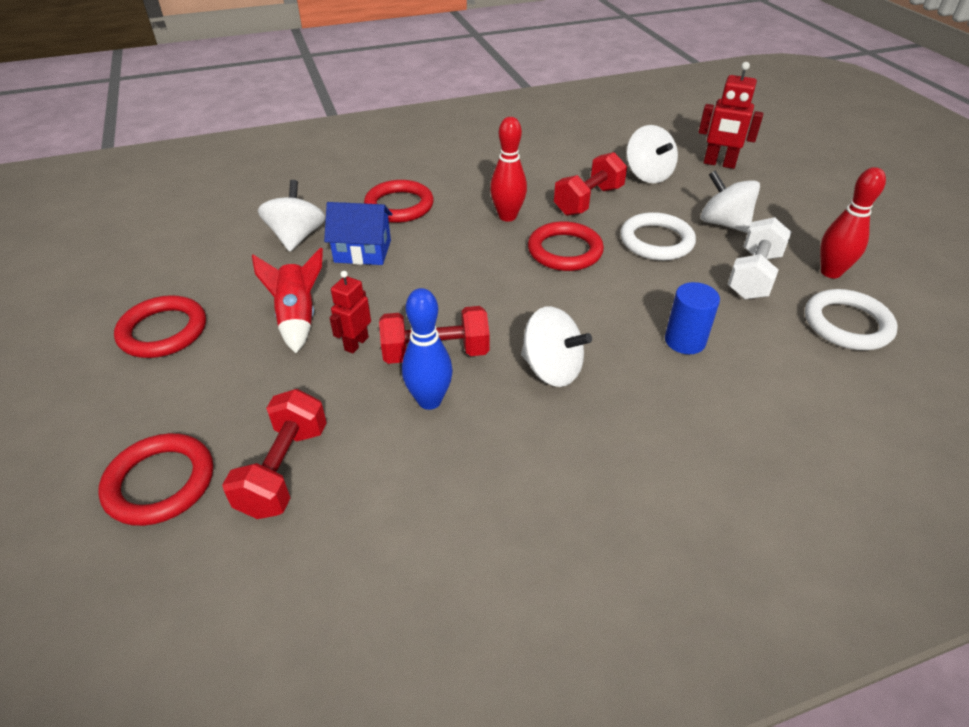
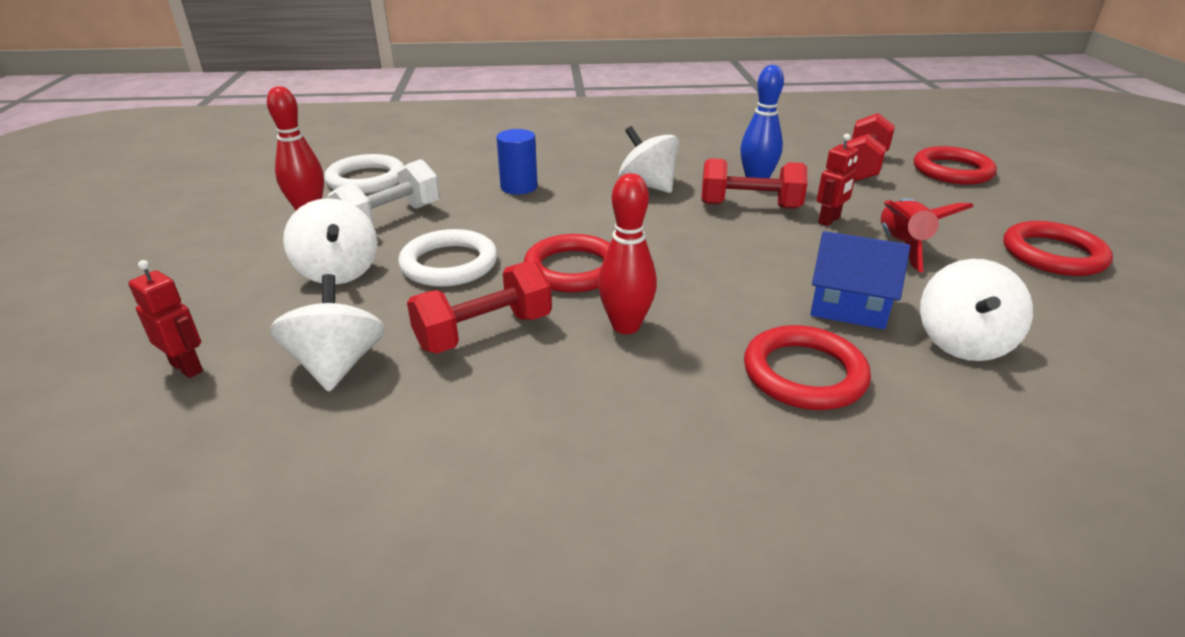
camera: 165 degrees left, 10 degrees down
red robot [698,62,764,169] -> red robot [128,260,203,378], size x0.65

